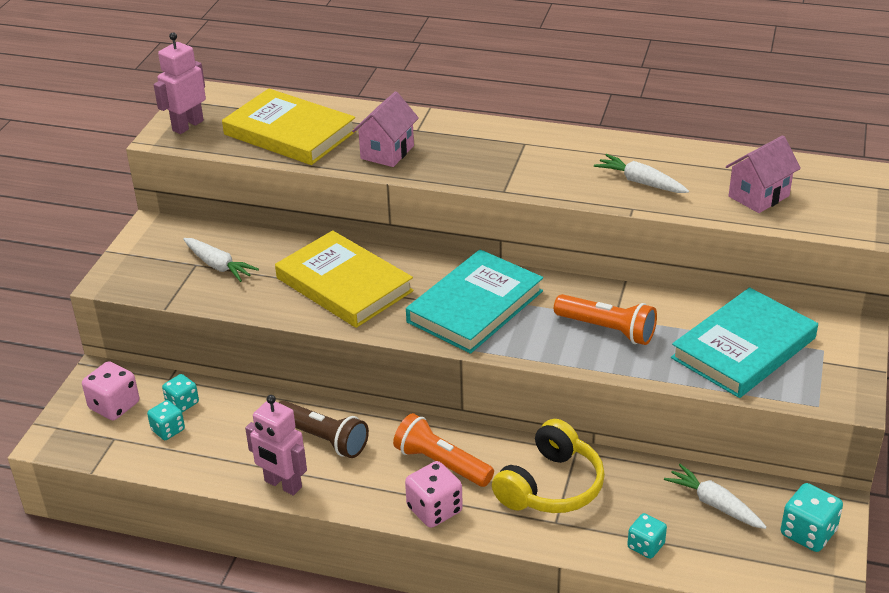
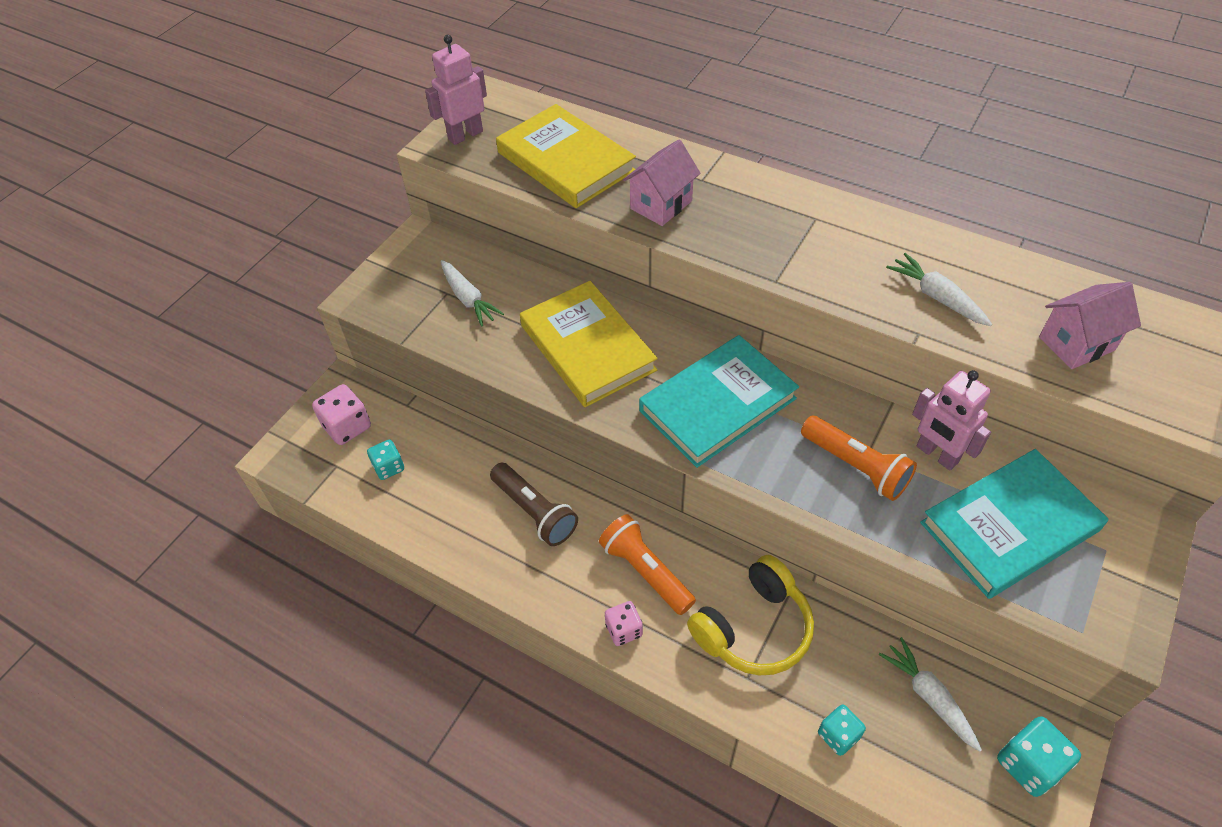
camera: 15 degrees right, 15 degrees up
turquoise dice [162,374,199,412] -> none
pink robot [245,395,307,495] -> pink robot moved to [912,370,991,470]
pink dice [405,461,463,528] -> pink dice [605,601,643,646], size x0.66

